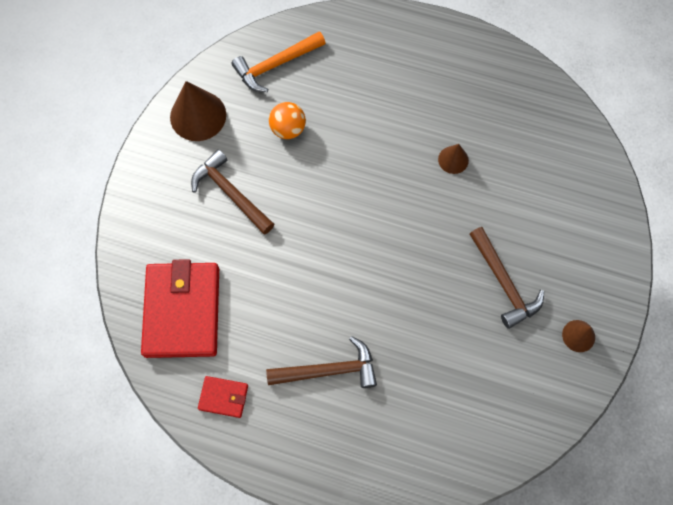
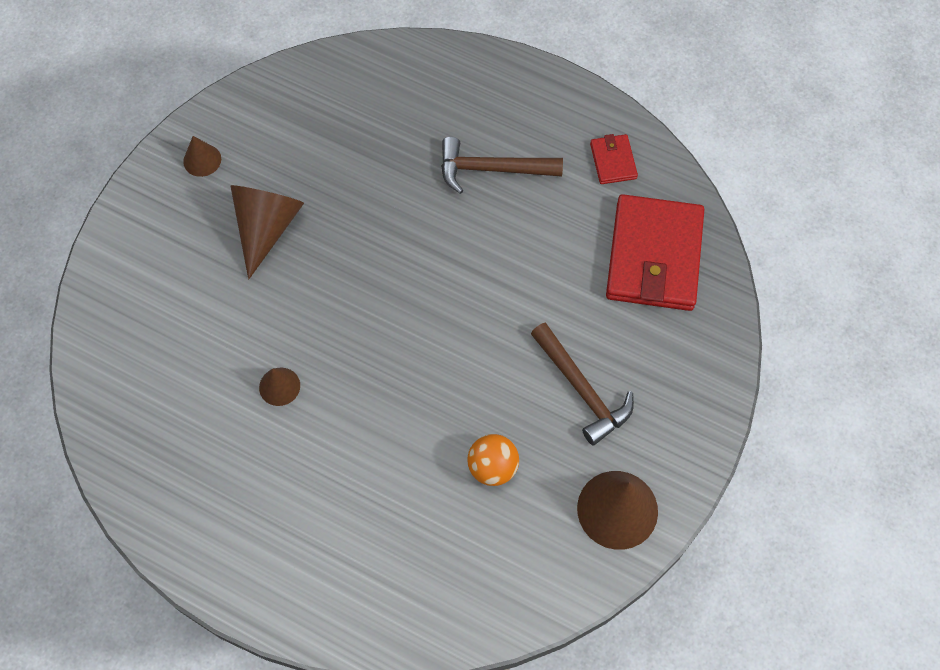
camera: 170 degrees left, 5 degrees down
red wallet [198,376,248,418] -> red wallet turned 60 degrees clockwise [590,134,638,184]
orange hammer [232,31,325,92] -> none
brown hammer [470,227,544,329] -> brown cone [231,185,304,279]

